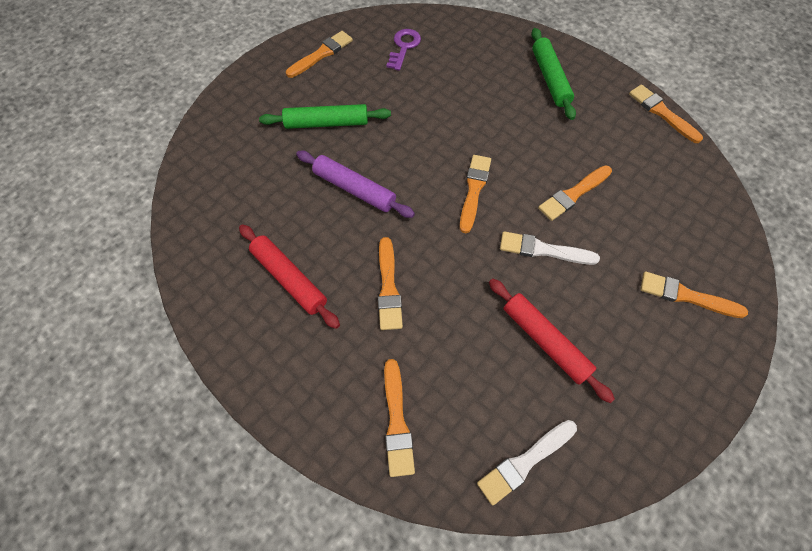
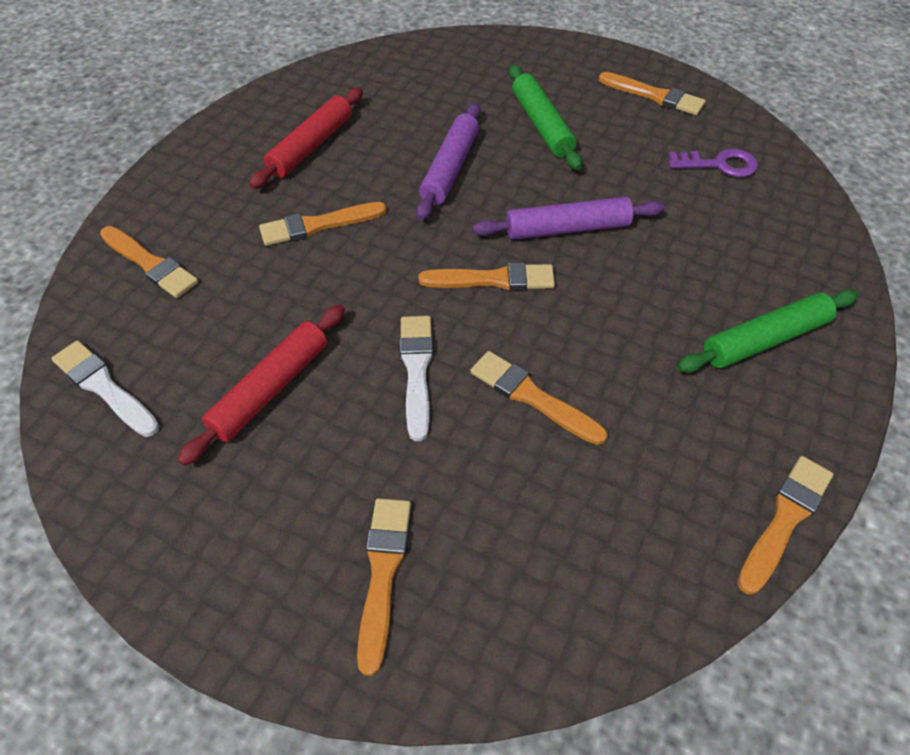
camera: 75 degrees right, 10 degrees down
orange brush [384,359,415,477] -> orange brush turned 120 degrees counterclockwise [100,226,198,298]
none -> purple rolling pin [472,197,665,240]

